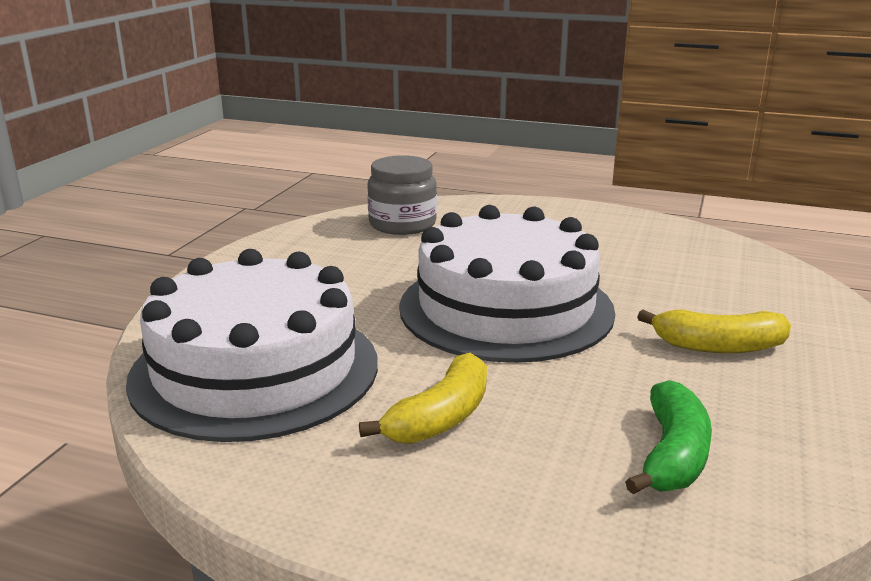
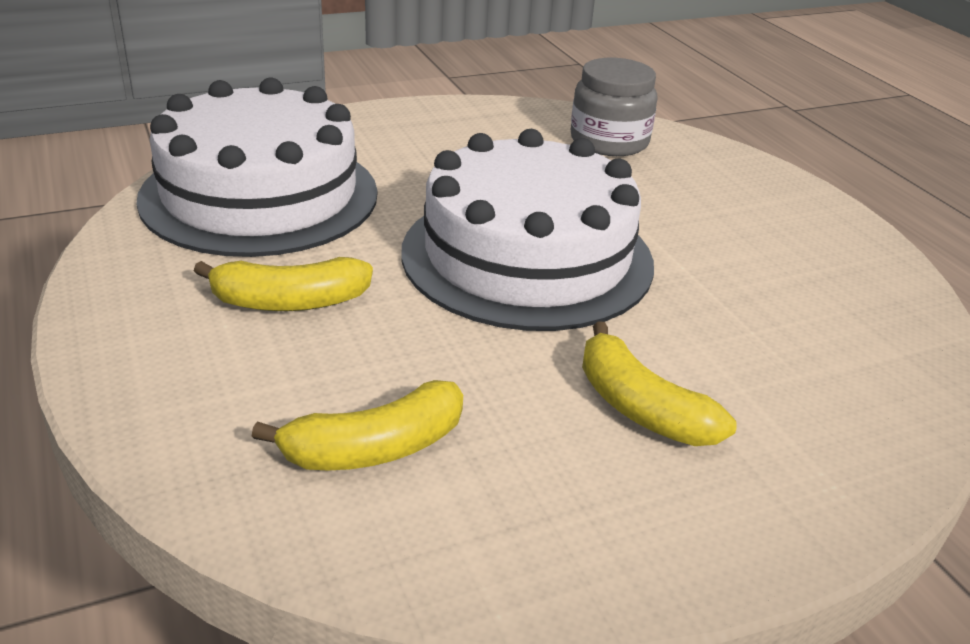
camera: 45 degrees right, 10 degrees up
green banana [625,380,712,494] -> yellow banana [252,380,463,470]

